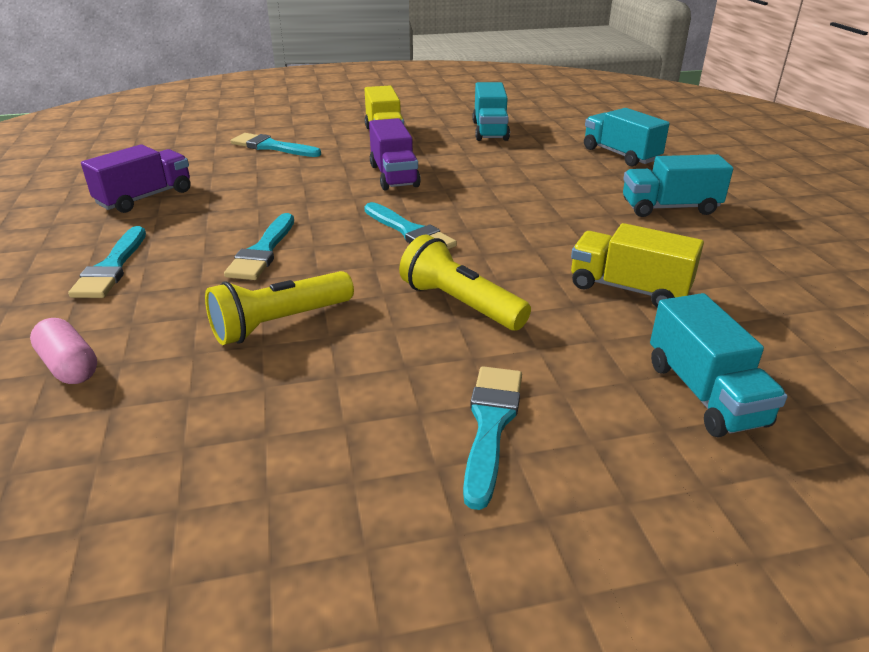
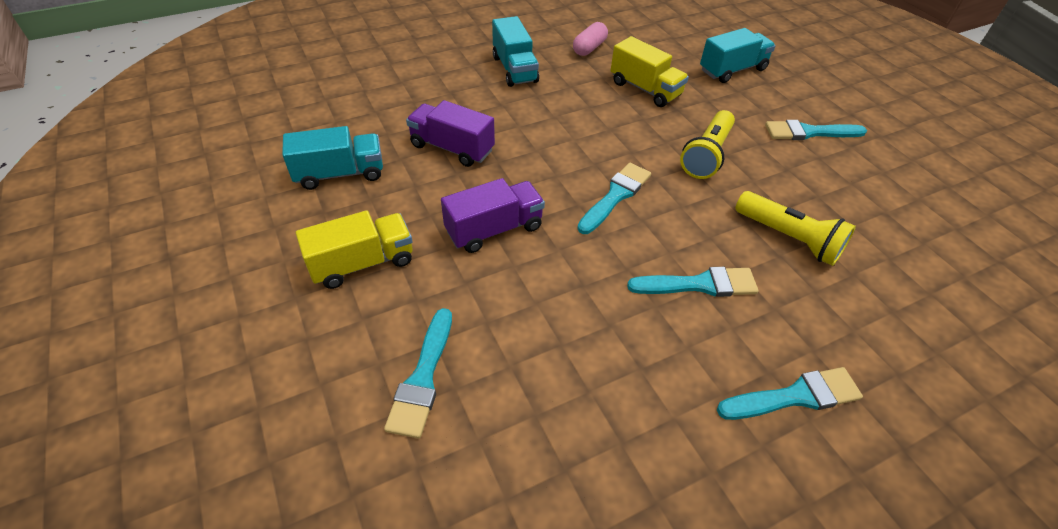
camera: 105 degrees left, 15 degrees up
pink capsule [30,318,97,384] -> pink capsule moved to [573,22,608,56]
purple truck [81,144,191,213] -> purple truck moved to [406,100,495,167]
yellow truck [571,223,704,308] -> yellow truck turned 60 degrees counterclockwise [610,36,689,107]
turquoise truck [584,108,670,167] -> none

